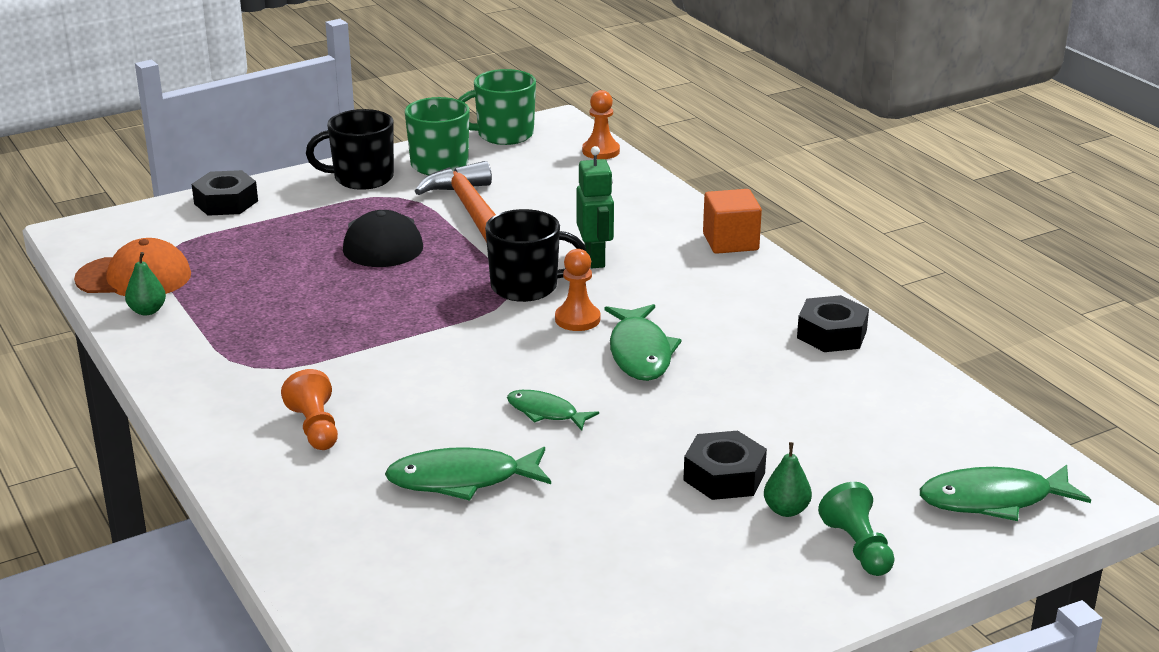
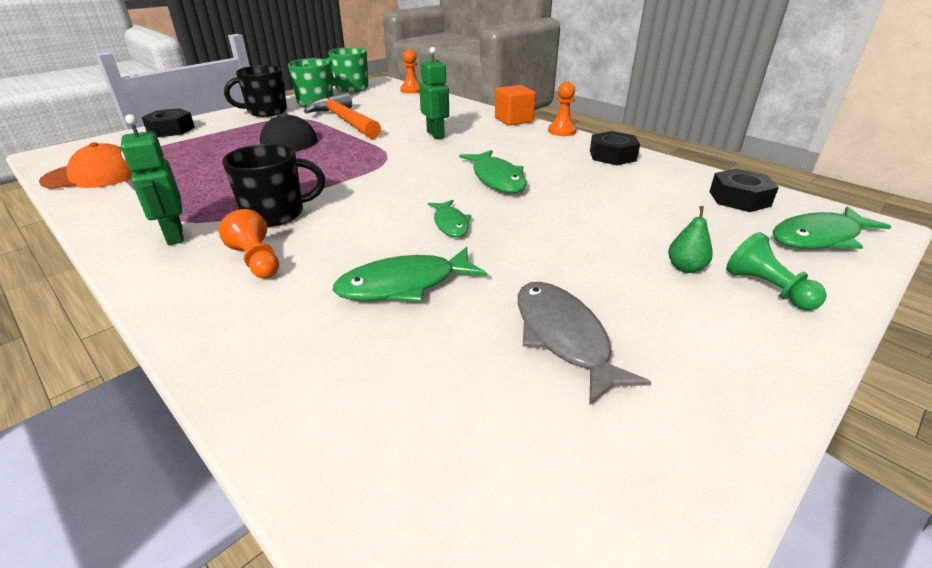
camera: 15 degrees left, 5 degrees up
green pear [125,252,166,315] -> none
black mug [485,209,586,302] -> black mug moved to [222,144,325,227]
green fish [507,390,599,431] -> green fish turned 120 degrees counterclockwise [428,200,471,237]
orange pawn [555,249,600,331] -> orange pawn moved to [548,82,576,136]
black nut [683,431,767,500] -> black nut moved to [709,168,779,212]
none -> green robot [121,114,184,245]
none -> grey fish [518,282,651,406]

